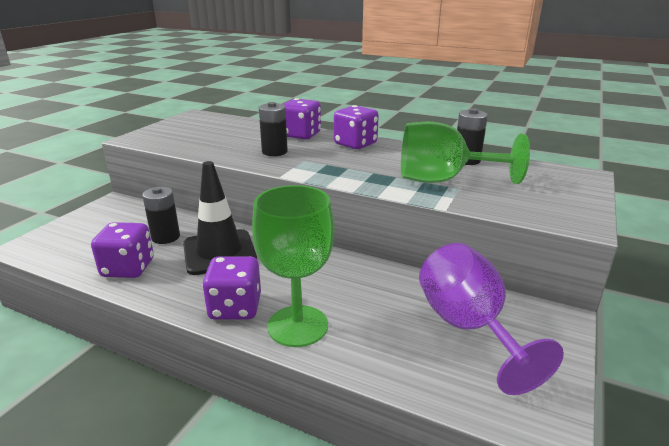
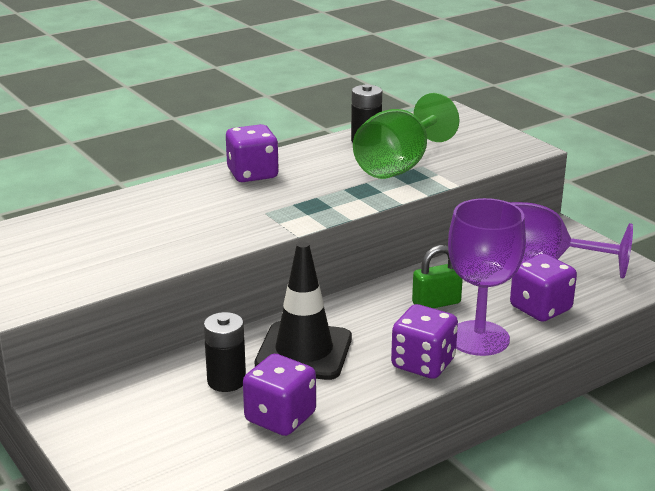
camera: 60 degrees left, 0 degrees up
green goblet [252,185,334,347] -> purple goblet [448,198,526,356]
black battery [259,102,288,156] -> none
purple dice [283,98,321,139] -> purple dice moved to [510,254,577,322]
none -> green padlock [412,245,463,308]

